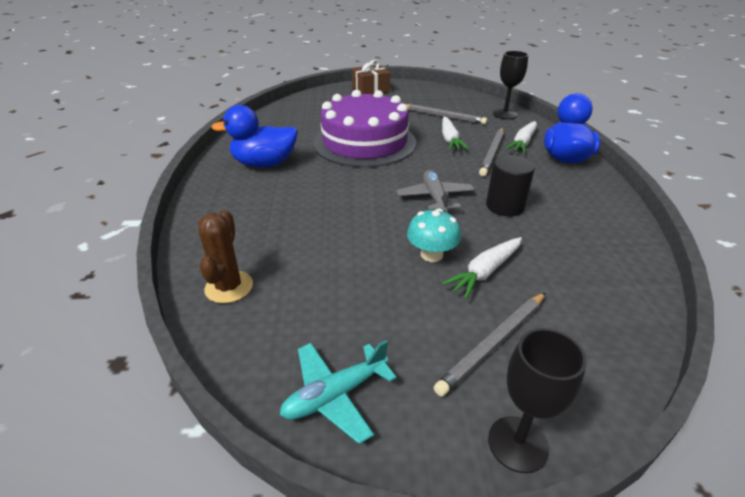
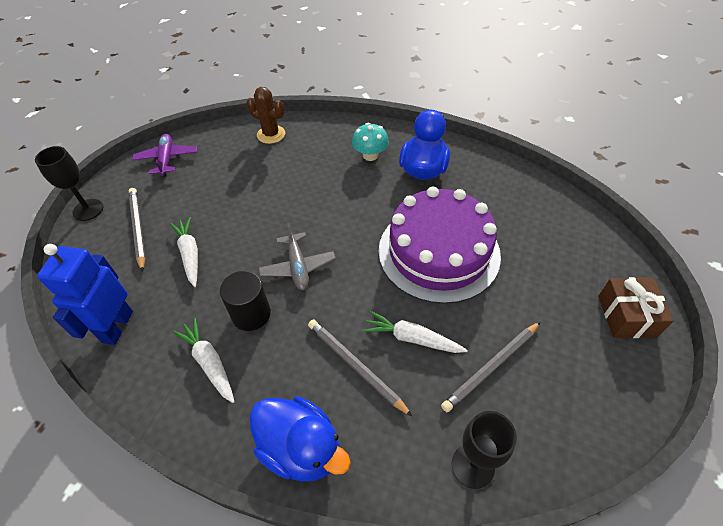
camera: 115 degrees right, 15 degrees up
turquoise plane [280,340,397,444] -> purple plane [132,134,197,177]
grey plane [397,170,474,212] -> grey plane turned 60 degrees clockwise [259,223,336,290]
turquoise mushroom [407,208,461,262] -> turquoise mushroom moved to [352,123,389,161]
white carrot [505,121,537,154] -> white carrot moved to [173,318,235,403]
none -> blue robot [37,244,133,345]

